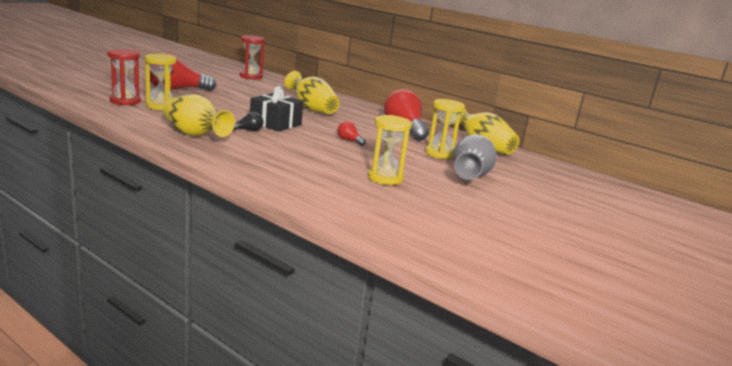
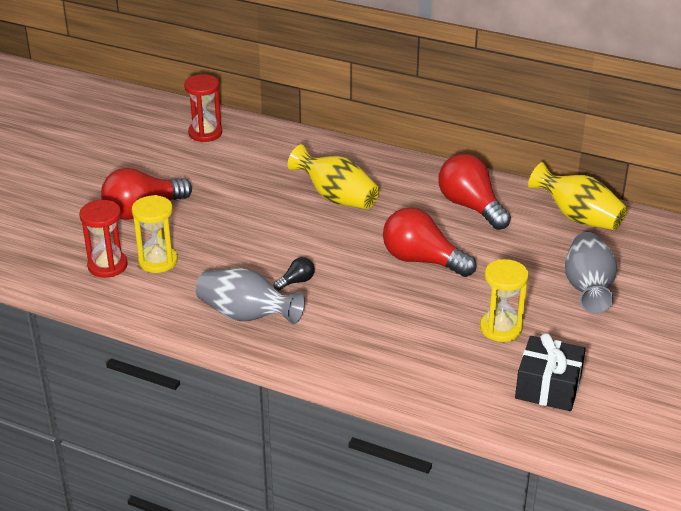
camera: 10 degrees left, 15 degrees up
yellow vase [163,94,235,137] -> grey vase [196,268,305,324]
black gift [250,86,303,132] -> black gift moved to [515,333,586,411]
red light bulb [337,121,366,146] -> red light bulb [383,207,476,277], size x2.23
yellow hourglass [425,99,465,159] -> none

